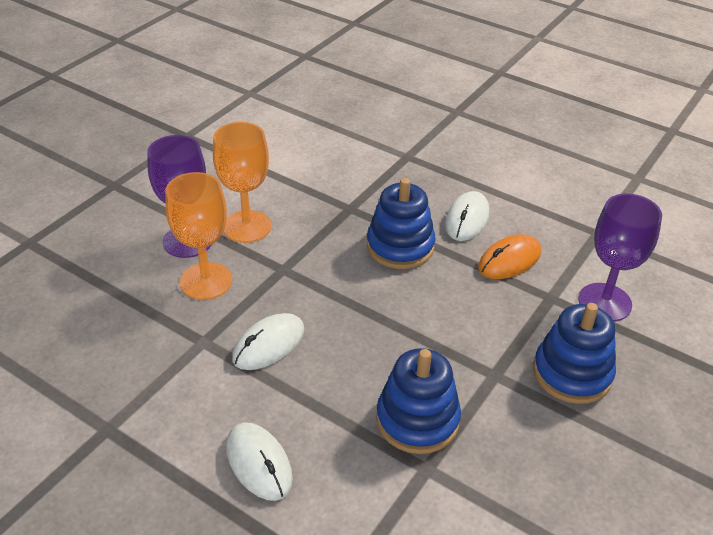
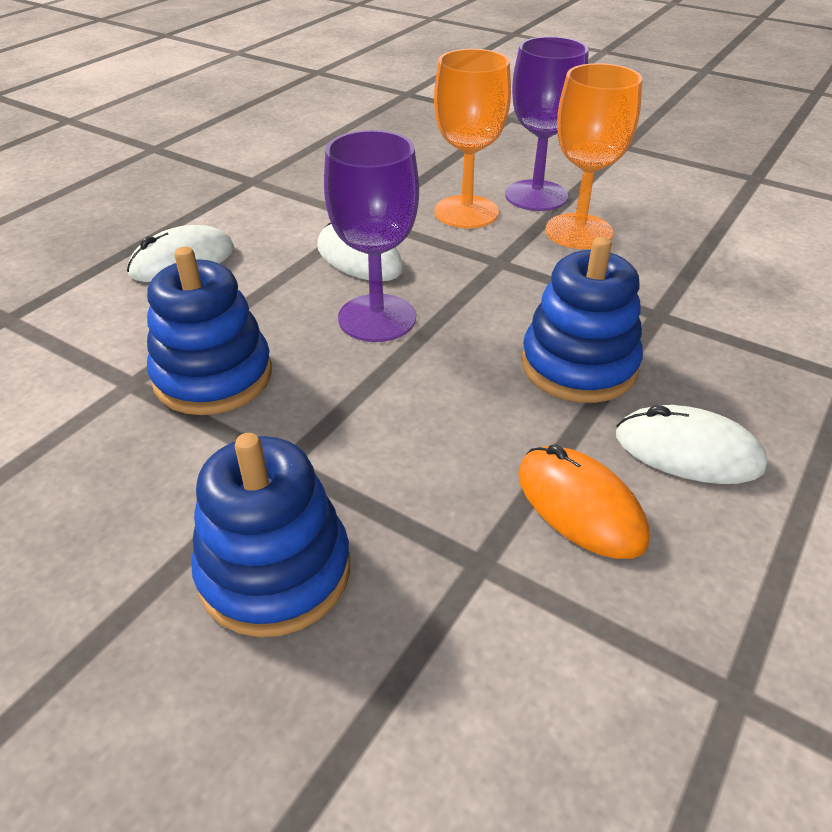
camera: 90 degrees right, 0 degrees up
purple goblet [578,194,662,322] -> purple goblet moved to [324,130,419,342]

